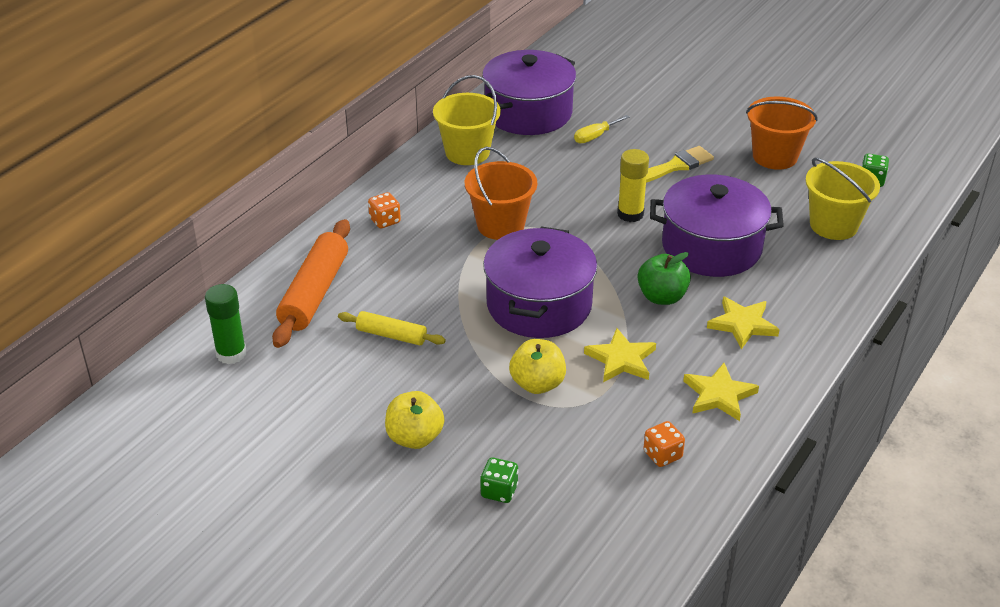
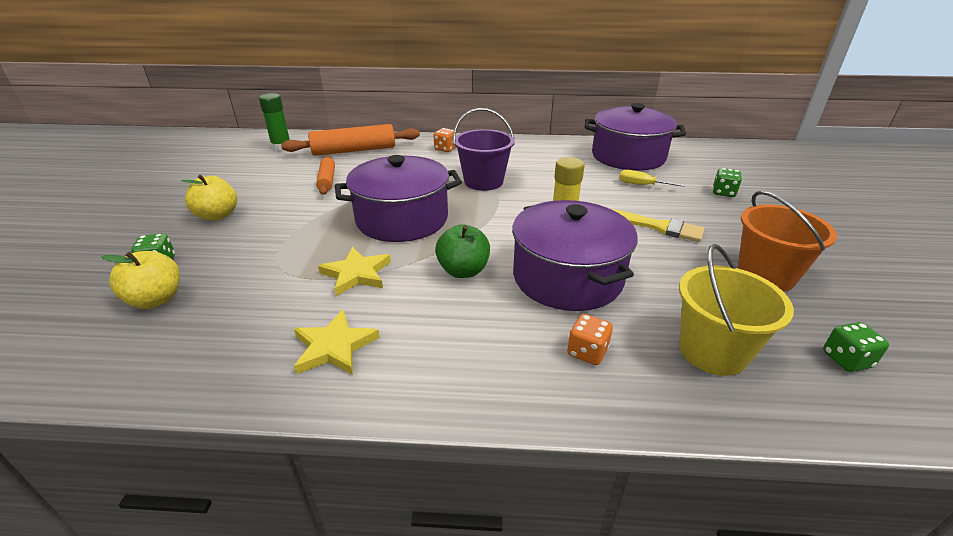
camera: 60 degrees right, 5 degrees down
yellow rolling pin [338,311,446,345] -> orange rolling pin [316,156,335,195]
yellow bucket [433,75,501,165] -> none
orange bucket [465,147,537,240] -> purple bucket [453,108,515,191]
yellow apple [509,339,566,394] -> yellow apple moved to [101,251,180,309]
orange dice [643,421,685,467] -> orange dice moved to [567,314,613,365]
yellow star [707,296,779,349] -> none
none -> green dice [713,168,742,197]

